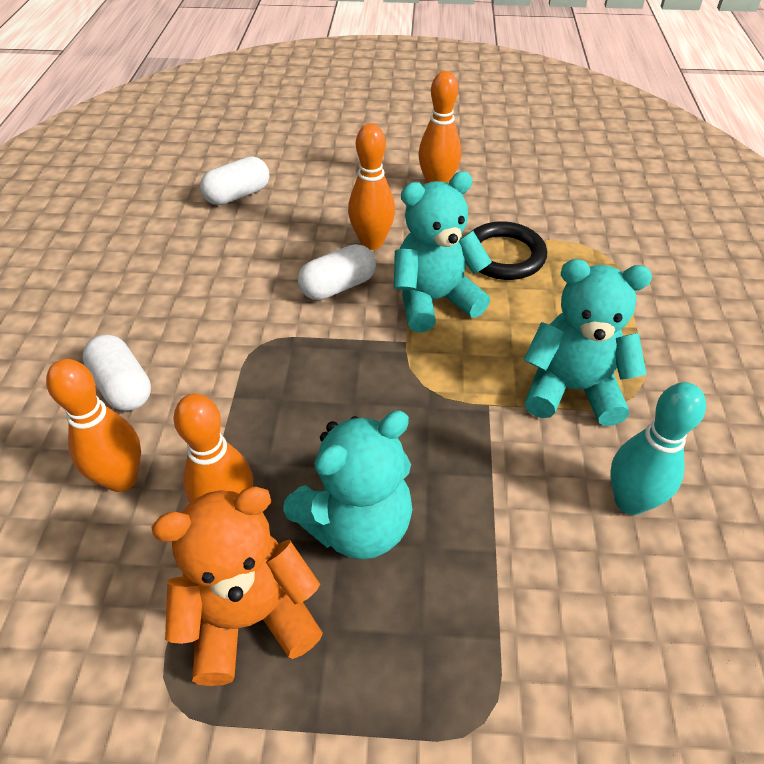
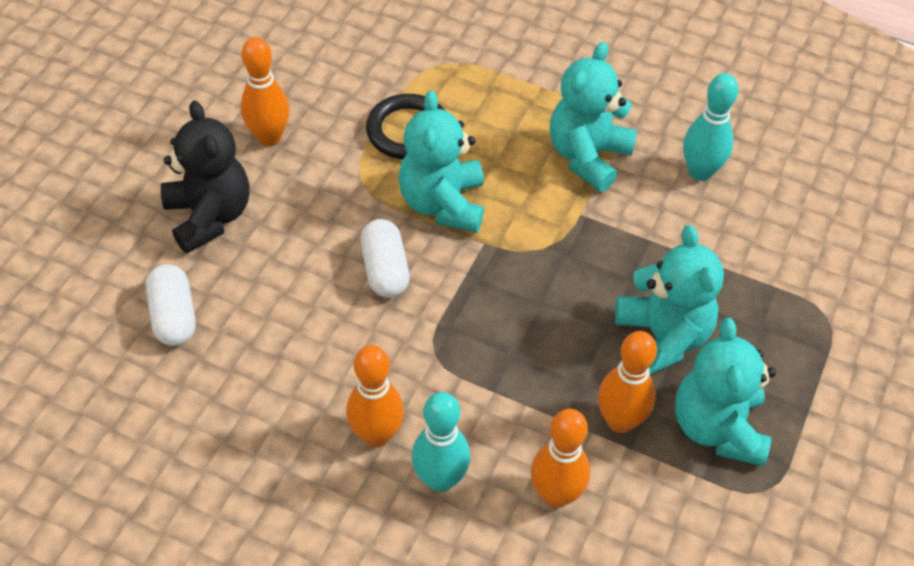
camera: 70 degrees left, 5 degrees up
white capsule [82,334,151,411] -> turquoise bowling pin [411,392,471,492]
orange teddy bear [152,486,323,686] -> turquoise teddy bear [675,318,776,467]
orange bowling pin [348,124,395,250] -> orange bowling pin moved to [346,345,404,447]
none -> black teddy bear [161,100,249,253]

